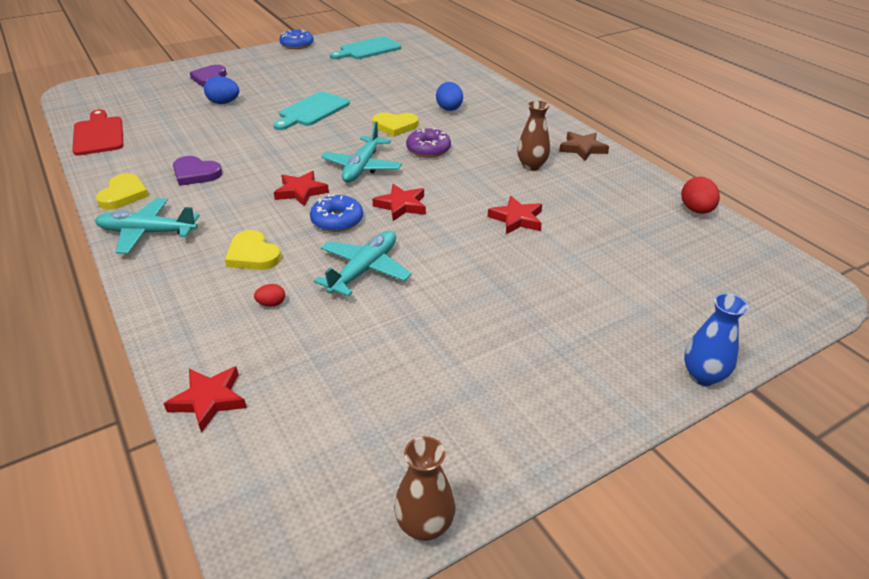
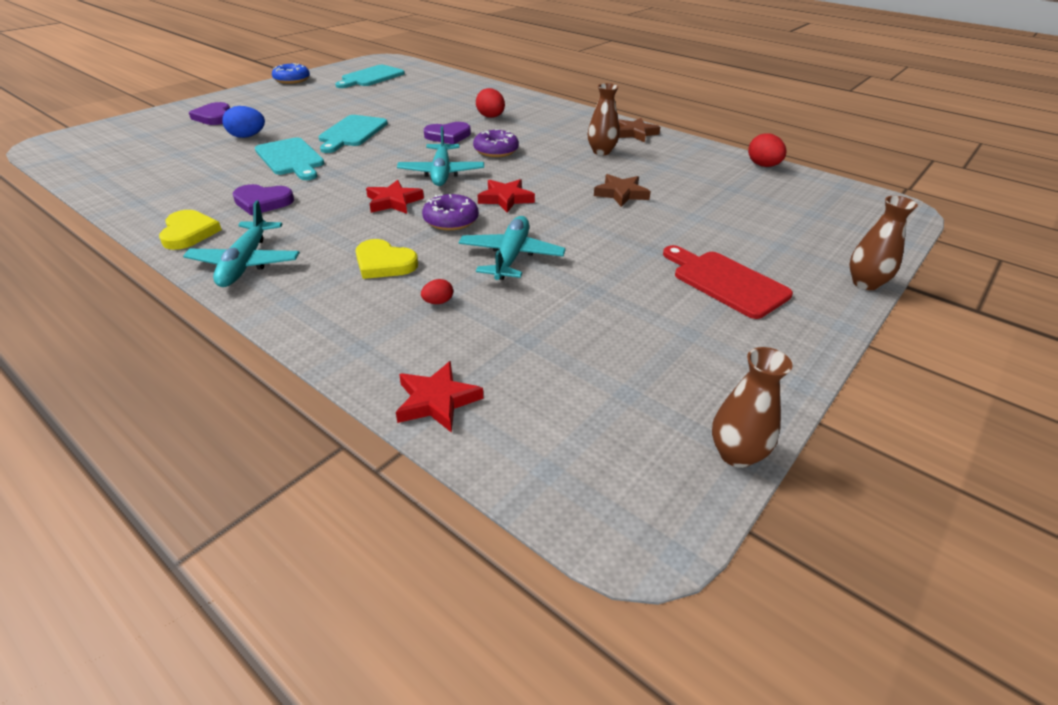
camera: 20 degrees left, 0 degrees up
red cutting board [72,109,123,156] -> red cutting board moved to [663,245,793,319]
turquoise plane [95,198,200,254] -> turquoise plane turned 75 degrees counterclockwise [183,200,300,287]
blue donut [310,194,363,232] -> purple donut [422,194,479,231]
yellow heart [372,113,418,136] -> purple heart [424,122,471,144]
blue egg [436,82,463,111] -> red egg [476,88,505,118]
red star [488,196,542,234] -> brown star [594,174,651,207]
blue vase [684,293,748,386] -> brown vase [850,196,918,290]
none -> turquoise cutting board [255,137,324,180]

